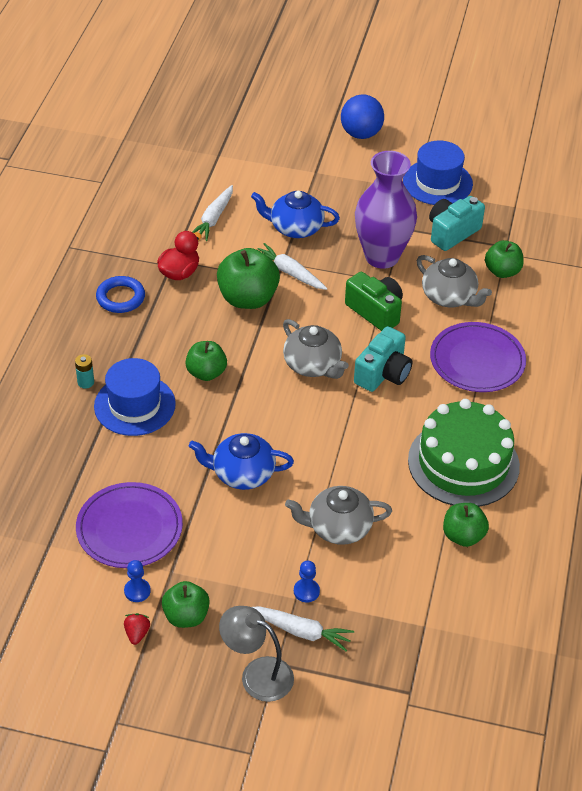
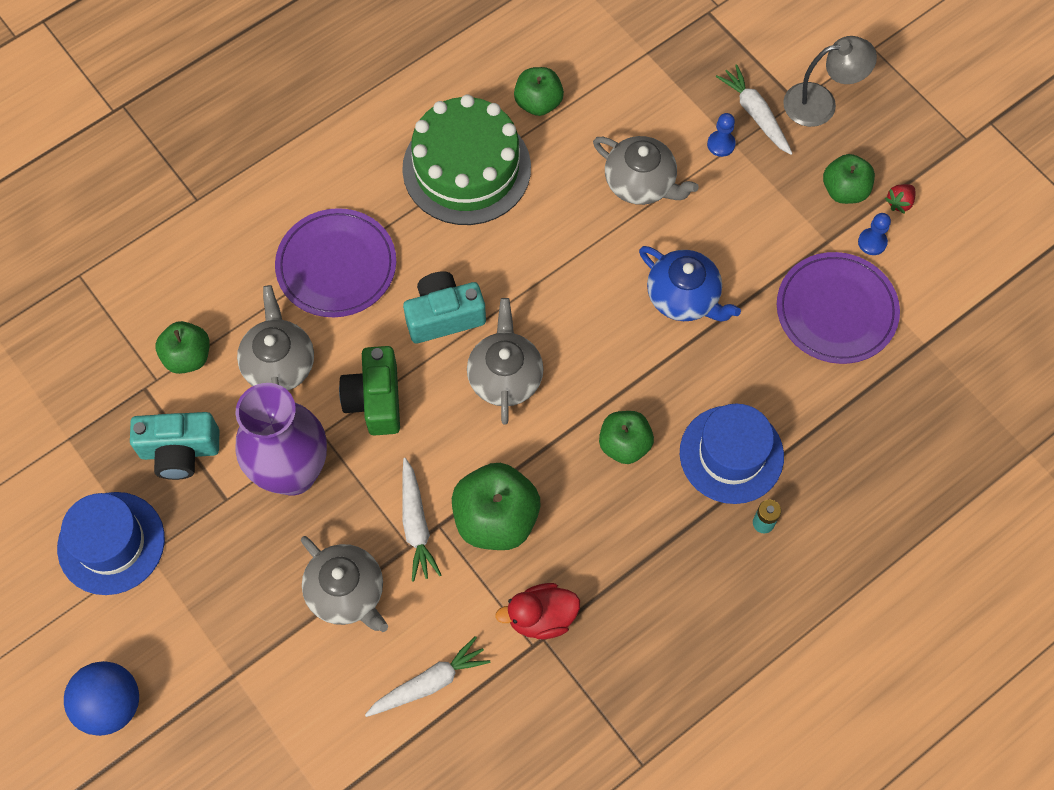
camera: 140 degrees left, 20 degrees up
blue ring [96,276,145,313] -> none
grey lamp [219,606,294,702] -> grey lamp turned 75 degrees counterclockwise [783,36,877,127]
blue teapot [251,191,340,238] -> grey teapot [301,536,388,632]

